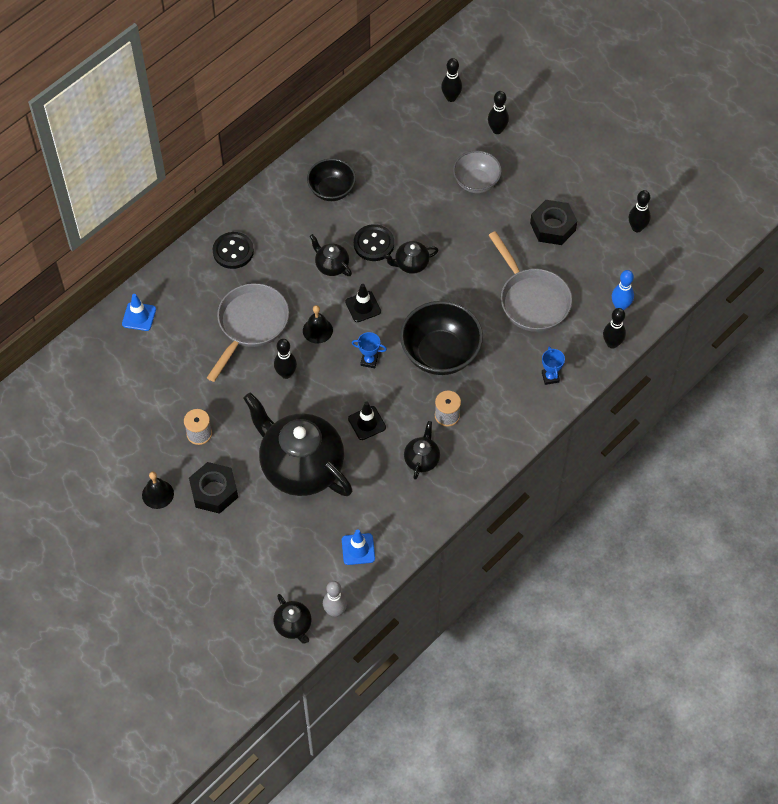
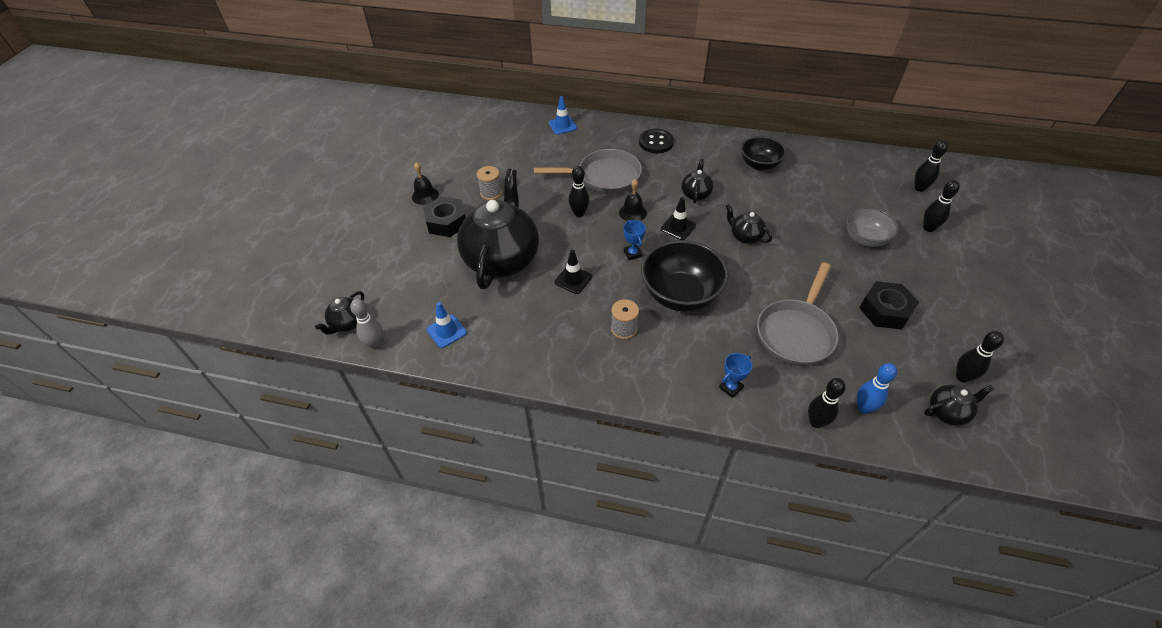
camera: 60 degrees right, 10 degrees down
black button [354,224,394,261] -> none
black teapot [404,421,440,480] -> black teapot moved to [924,385,994,426]

